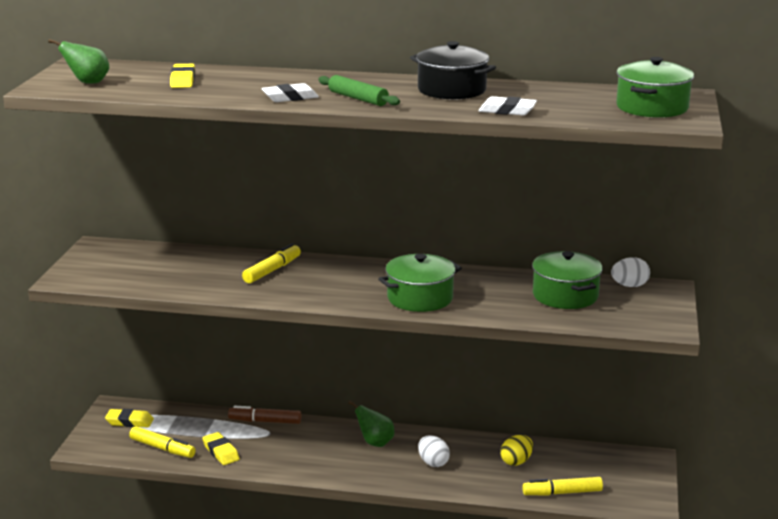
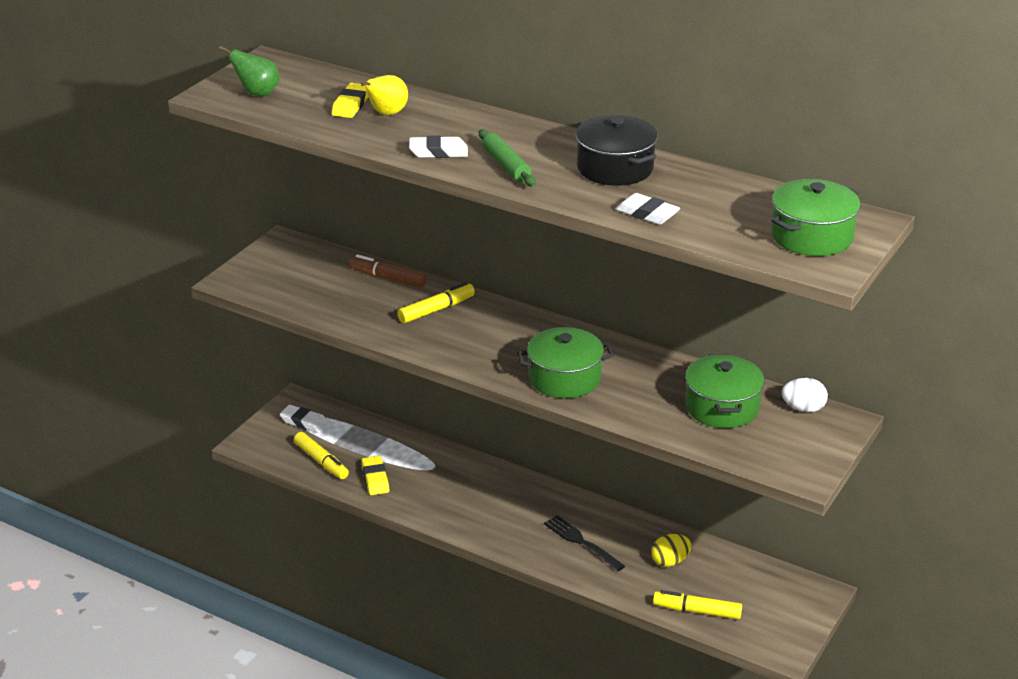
camera: 20 degrees right, 10 degrees up
yellow eraser [105,409,154,428] -> white eraser [280,405,329,433]
brown marker [228,406,301,424] -> brown marker moved to [349,254,427,288]
green pear [348,401,395,447] -> none
white egg [418,435,450,467] -> black fork [544,515,625,571]
none -> yellow pear [360,75,408,115]

